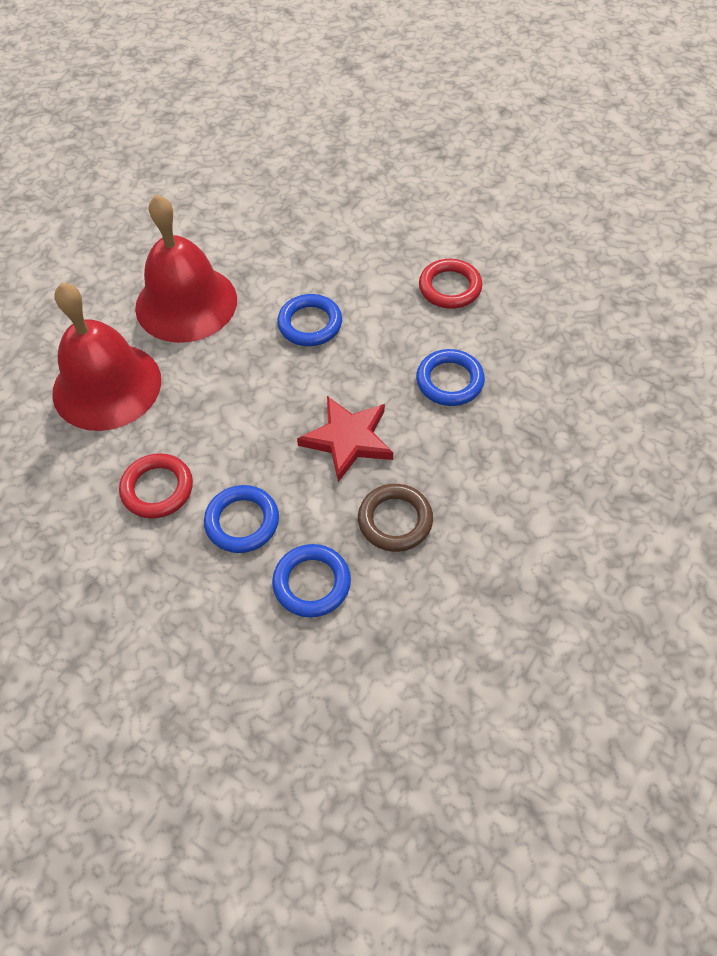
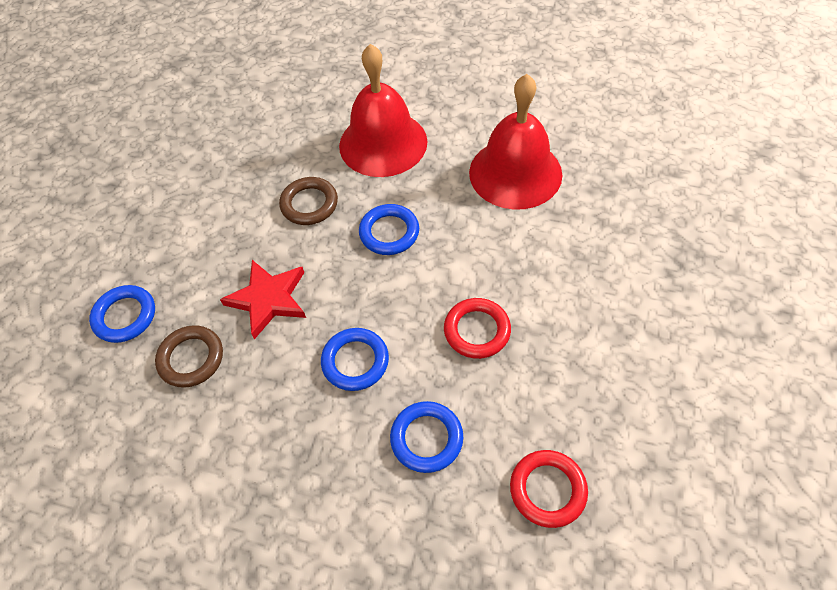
camera: 75 degrees right, 0 degrees up
red bell [52,283,161,431] -> red bell moved to [469,74,562,210]
red ring [119,453,193,519] -> red ring moved to [510,450,588,528]
blue ring [204,485,279,553] -> blue ring moved to [390,401,463,473]
none -> brown ring [279,177,338,225]

